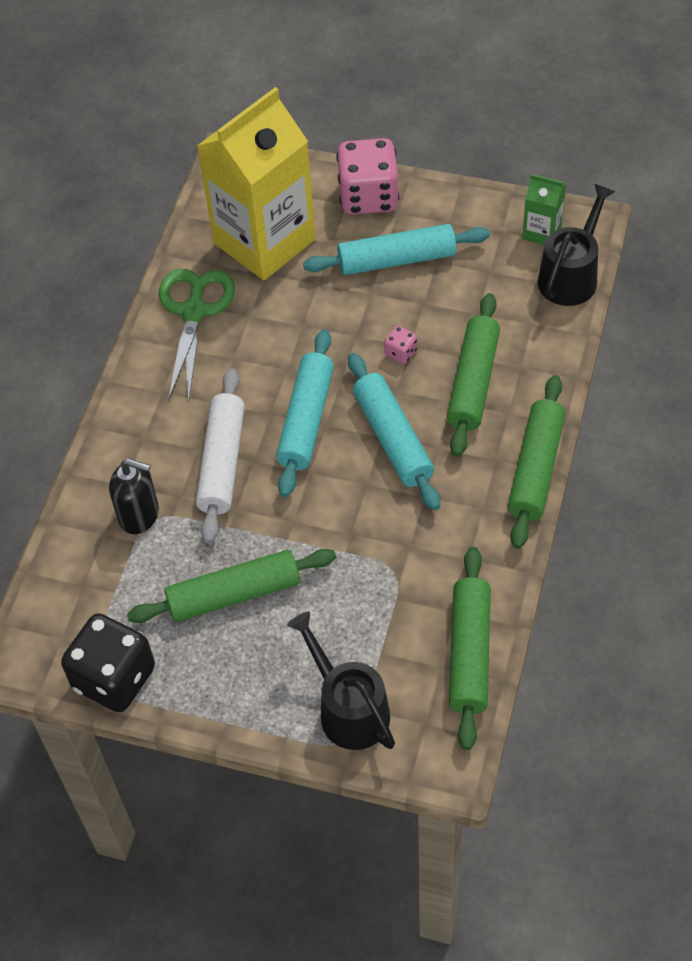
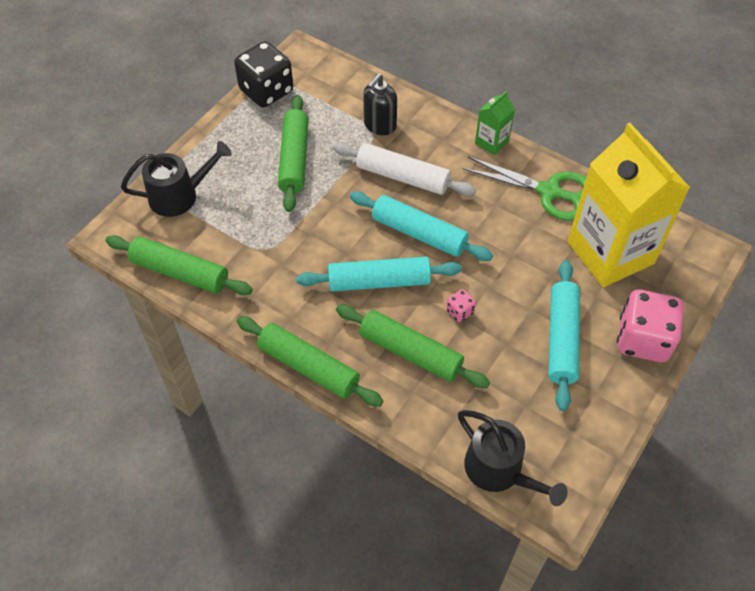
camera: 105 degrees right, 0 degrees up
green carton [522,174,566,245] -> green carton moved to [475,91,515,155]

